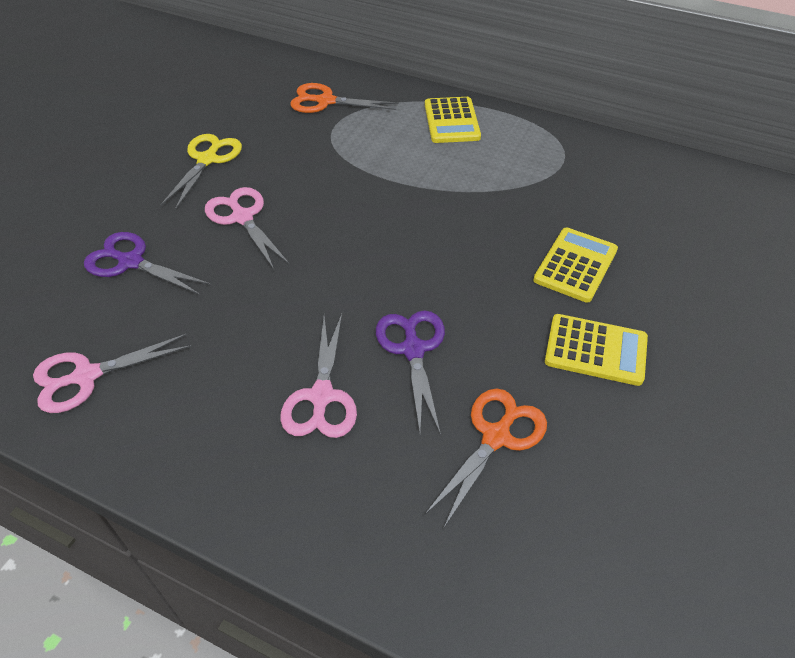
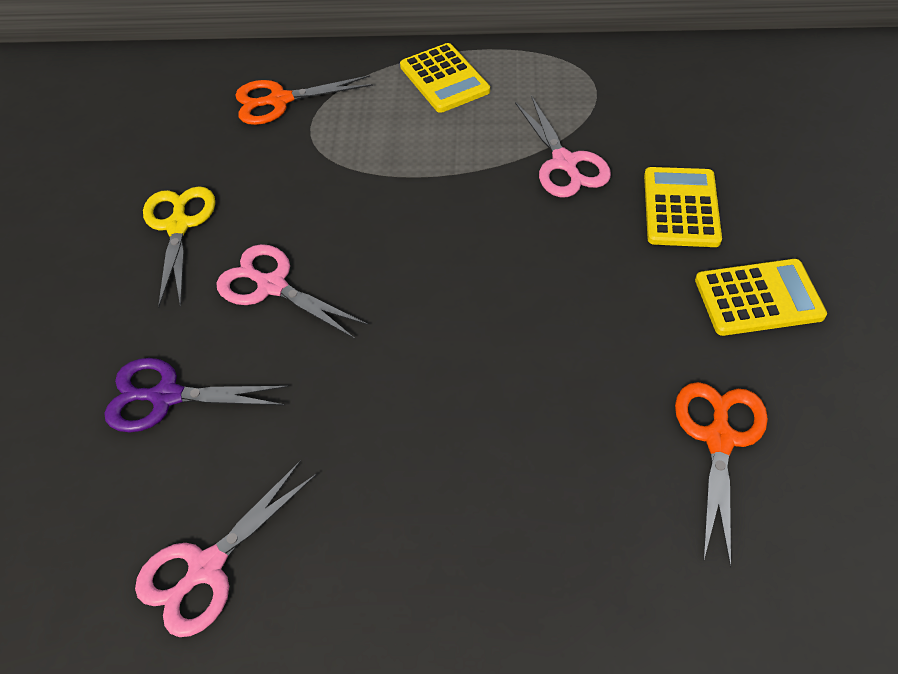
camera: 20 degrees left, 5 degrees up
pink scissors [280,314,357,438] -> pink scissors moved to [515,96,611,197]
purple scissors [376,310,445,435] -> none

